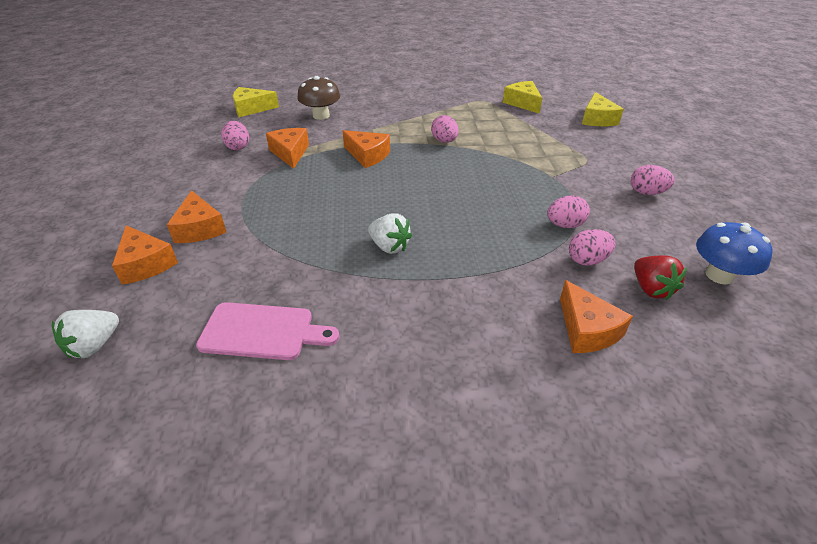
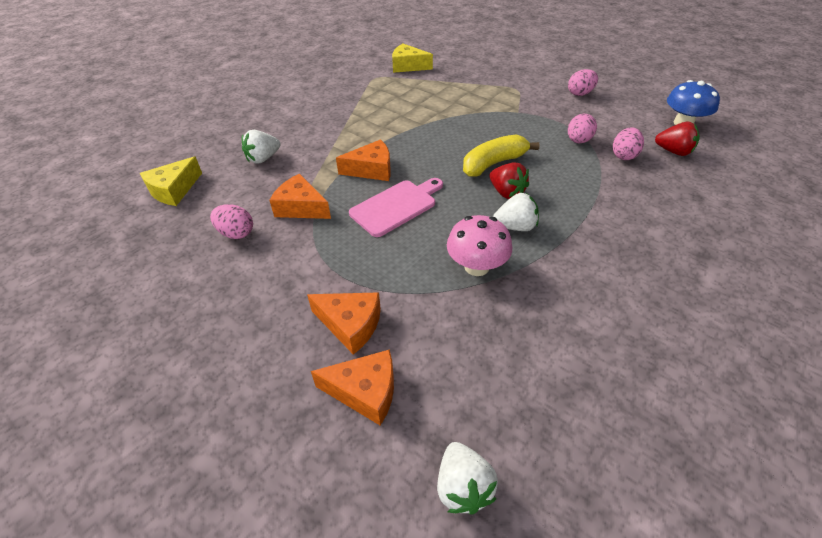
camera: 45 degrees left, 5 degrees up
pink cutting board [196,302,339,360] -> pink cutting board moved to [349,178,443,237]
brown mushroom [297,76,340,120] -> white strawberry [242,130,281,164]
pink egg [431,115,459,143] -> none
orange cheese [560,280,633,353] -> none
yellow cheese [582,92,624,126] -> none
none -> pink mushroom [447,215,512,276]
none -> yellow banana [463,134,540,177]
none -> red strawberry [490,162,529,199]

